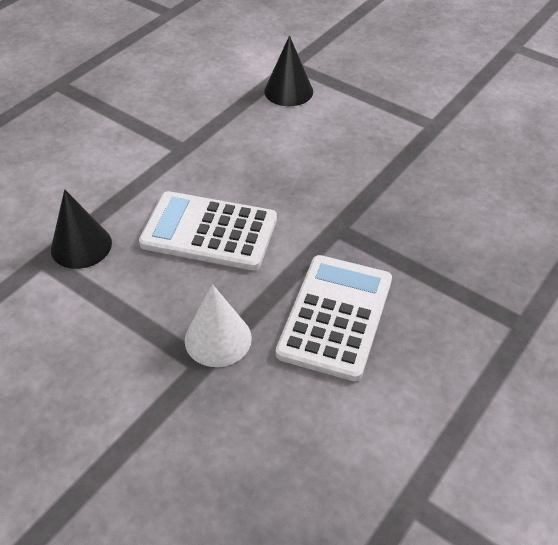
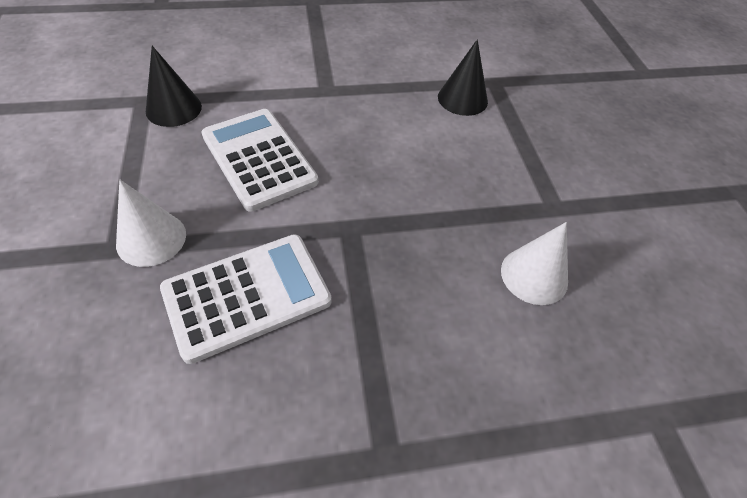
camera: 40 degrees right, 5 degrees up
none -> white cone [501,222,568,305]

